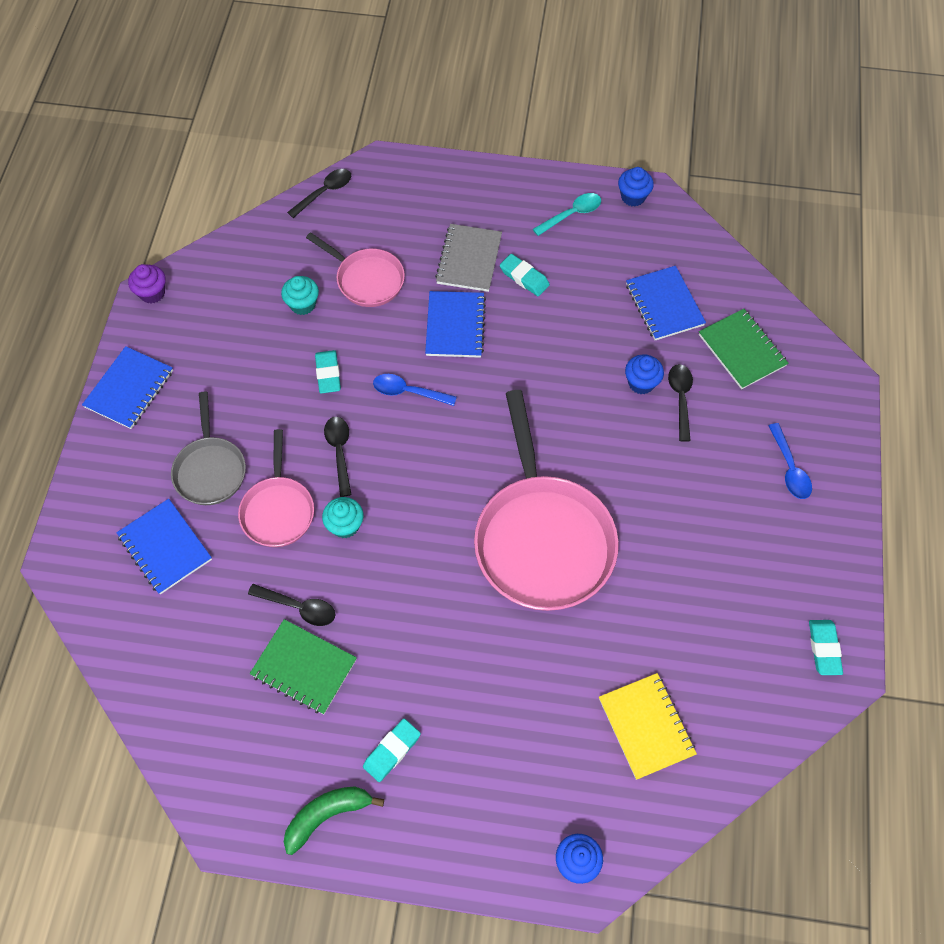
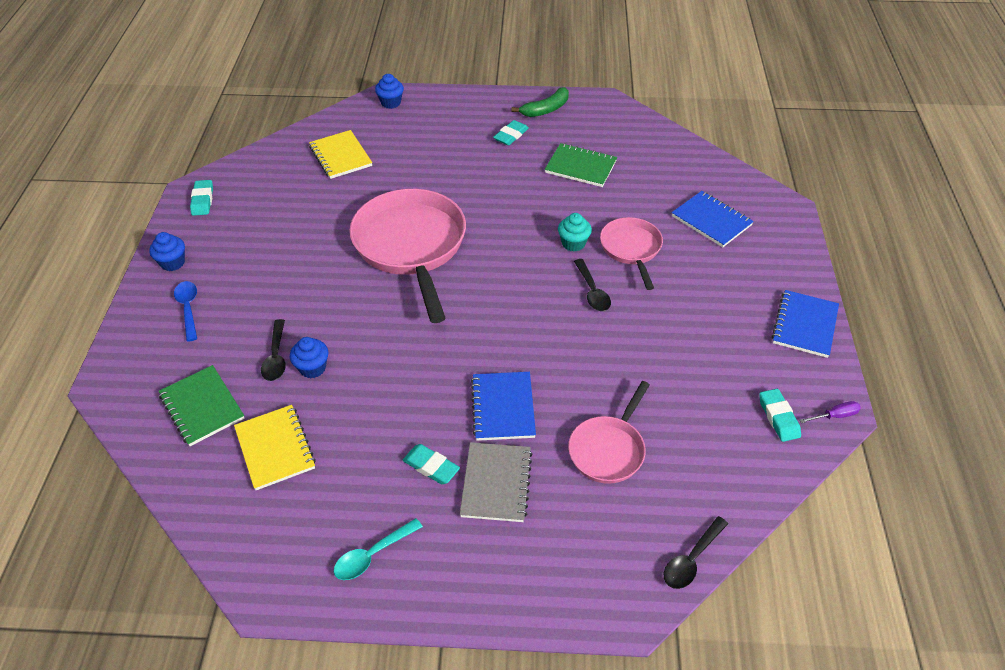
camera: 175 degrees right, 15 degrees down
purple cupcake [128,264,166,303] -> purple screwdriver [800,401,861,423]
grey pan [171,392,246,505] -> none
black spoon [248,584,335,626] -> none
turquoise cupcake [281,276,319,315] -> none
pink pan [306,232,405,307] -> pink pan turned 90 degrees counterclockwise [568,381,650,484]
turquoise eraser [315,350,341,393] -> turquoise eraser moved to [759,389,801,442]
blue spoon [373,374,457,406] -> none
blue cupcake [618,167,654,206] -> blue cupcake moved to [149,232,185,271]
blue notebook [626,266,706,340] -> yellow notebook [234,405,316,490]

